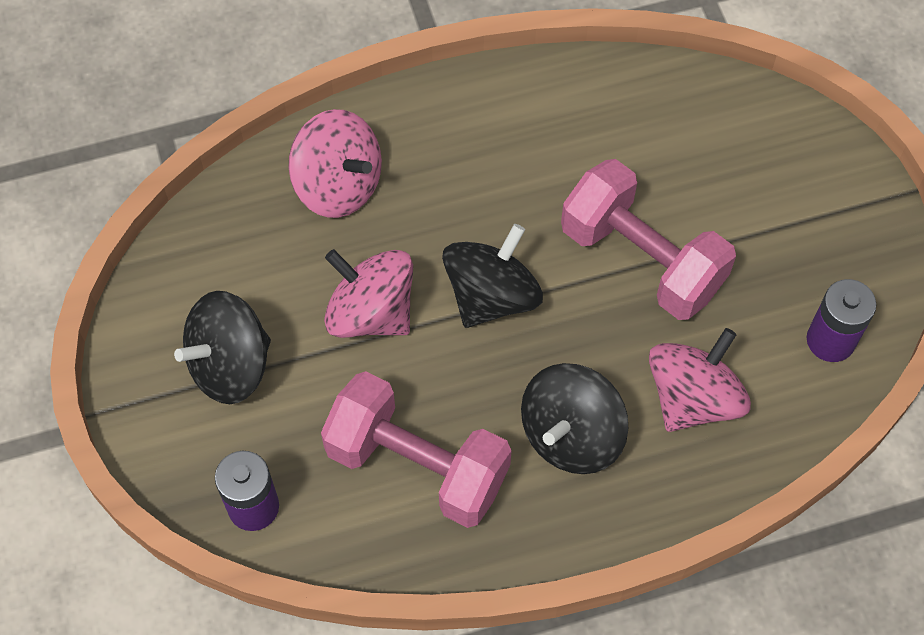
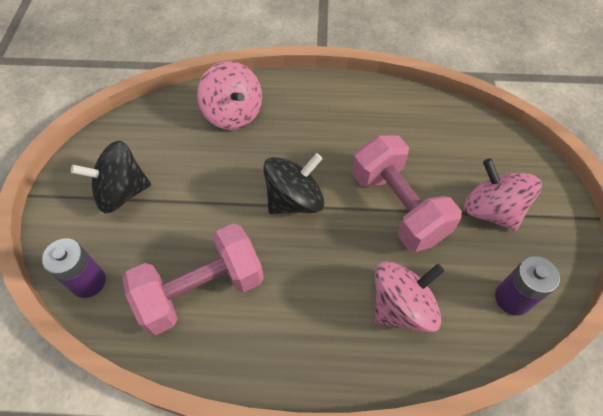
camera: 20 degrees right, 5 degrees down
pink dumbbell [321,371,511,528] -> pink dumbbell turned 75 degrees counterclockwise [122,223,264,335]
pink spinning top [324,249,413,338] -> pink spinning top moved to [464,159,542,231]
black spinning top [521,363,628,474] -> none

